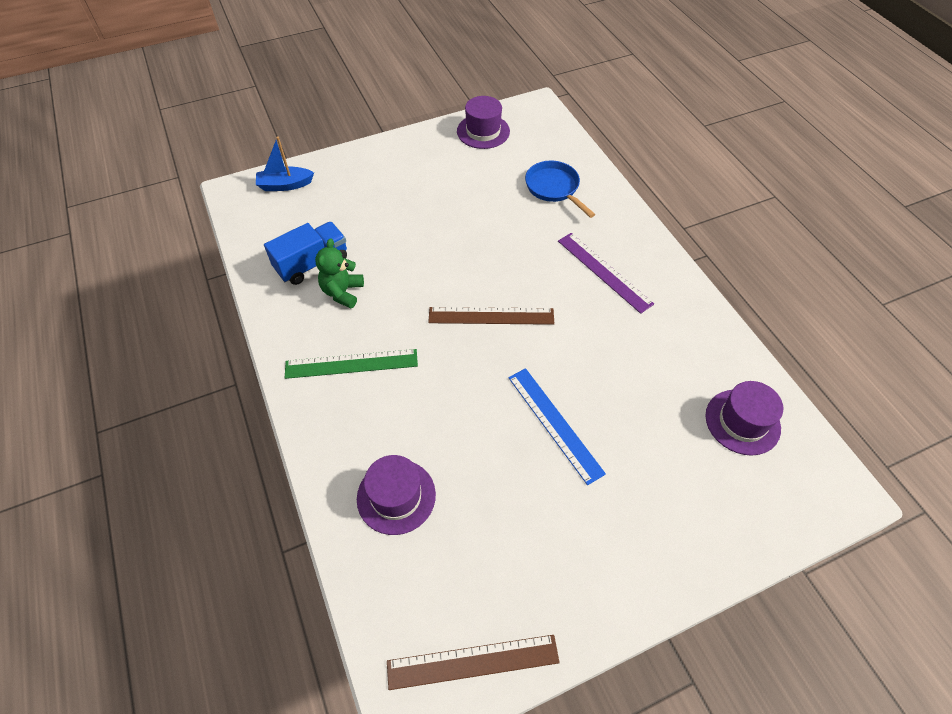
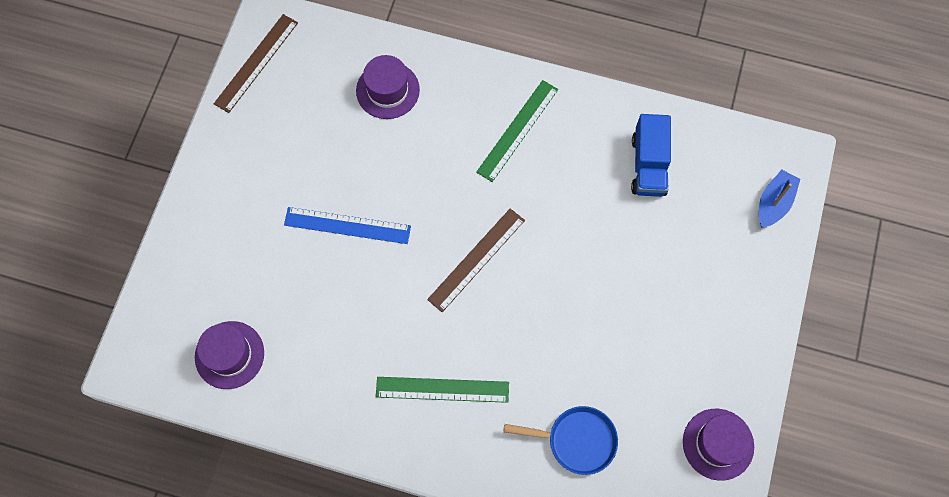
camera: 130 degrees right, 15 degrees up
green teddy bear [315,238,364,308] -> none
purple ruler [558,233,654,314] -> green ruler [376,377,509,403]

